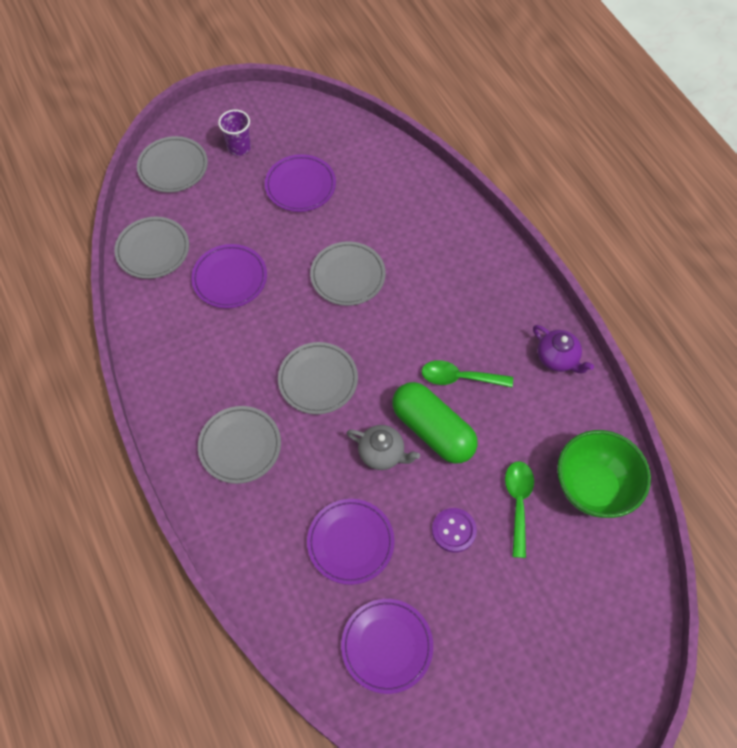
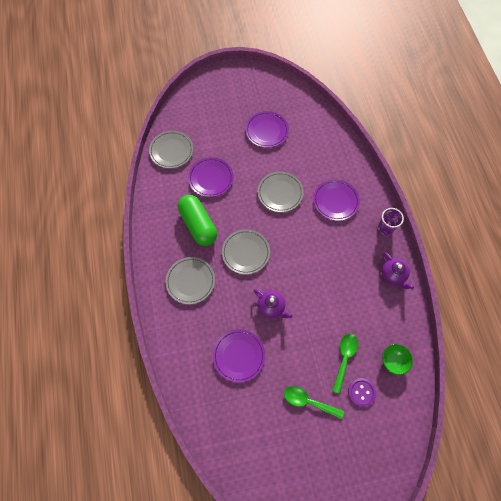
camera: 15 degrees right, 5 degrees up
grey plate [137,136,208,193] -> none
purple cup [218,110,251,156] -> purple cup moved to [378,208,404,235]
purple plate [341,599,433,694] -> purple plate moved to [313,179,360,221]
grey teapot [347,425,420,470] -> purple teapot [253,289,292,318]
green capsule [392,382,478,464] -> green capsule moved to [178,195,217,246]
green spoon [422,360,513,387] -> green spoon moved to [284,386,344,419]
purple button [432,508,477,553] -> purple button moved to [348,378,376,407]
green bowl [557,430,651,518] -> green bowl [382,344,413,375], size x0.54

